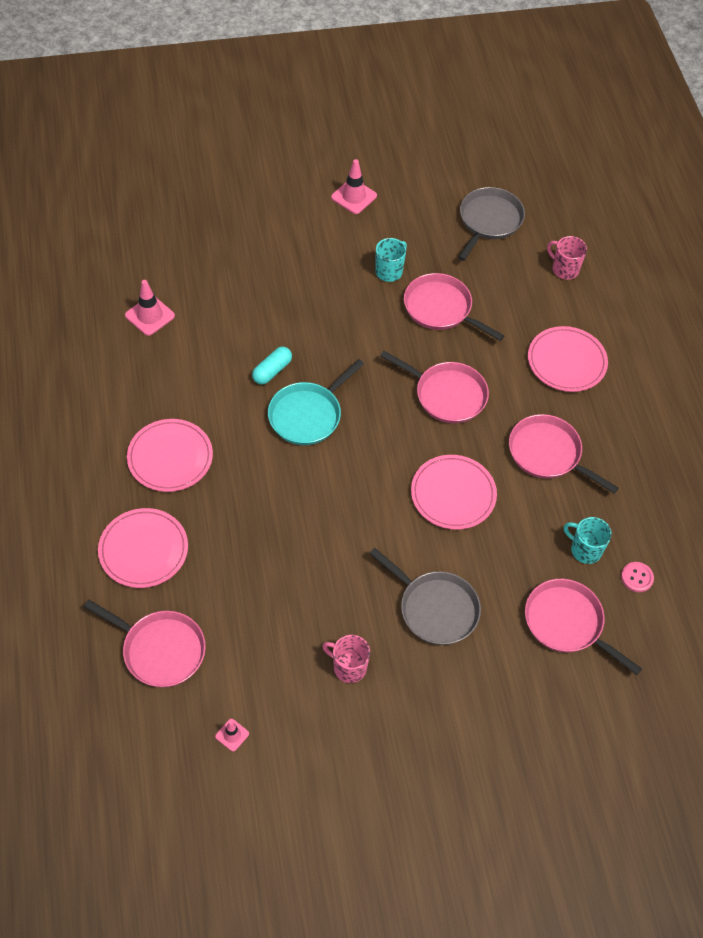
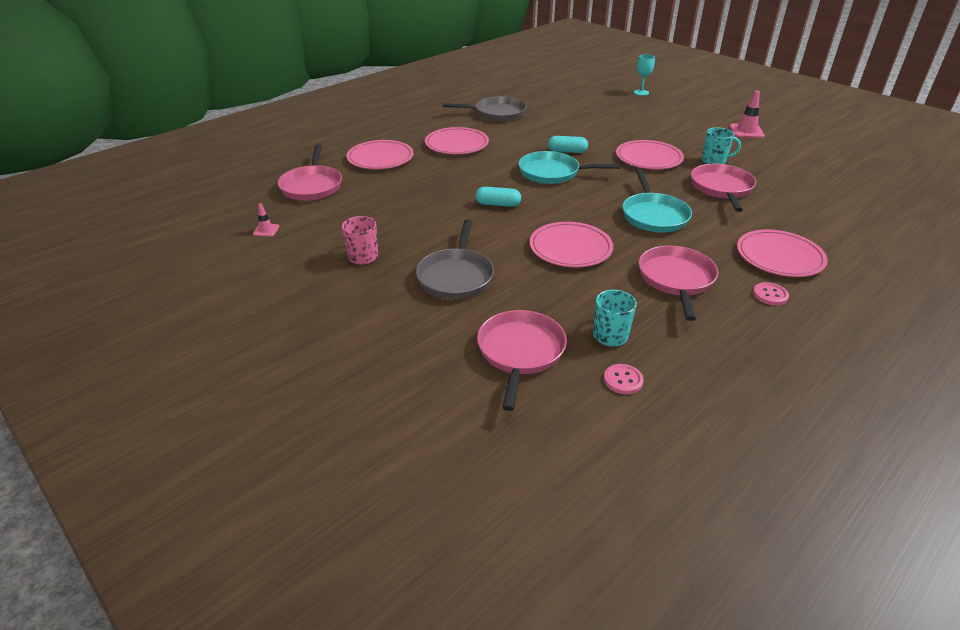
camera: 60 degrees right, 20 degrees down
pink traffic cone [125,280,175,336] -> none
pink pan [380,351,489,423] -> turquoise pan [622,169,692,233]
grey pan [458,187,525,261] -> grey pan moved to [443,96,527,121]
pink mug [547,236,587,280] -> none
none -> turquoise capsule [476,187,521,207]
none -> pink plate [616,140,684,169]
none -> turquoise goblet [634,54,655,96]
none -> pink button [753,282,789,305]

